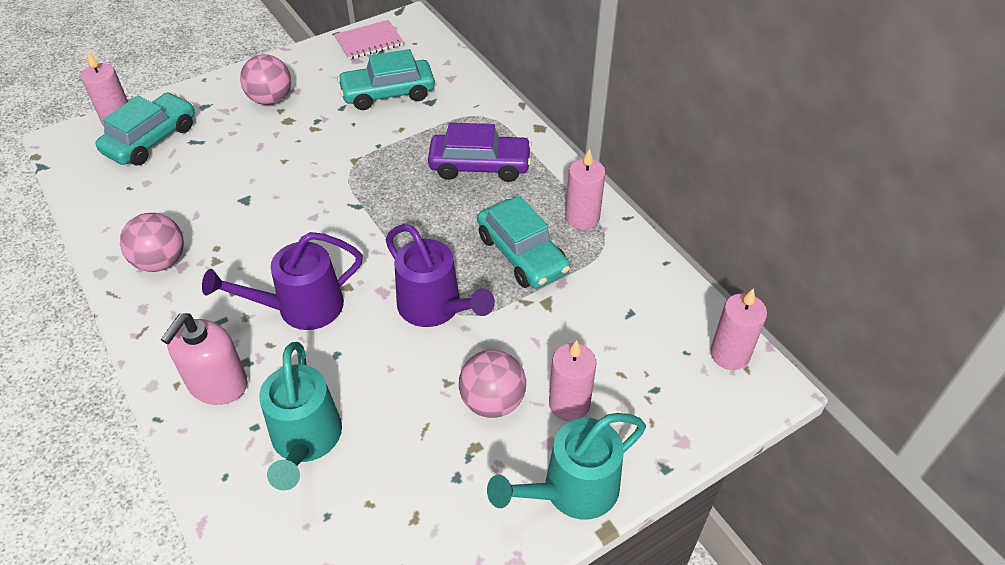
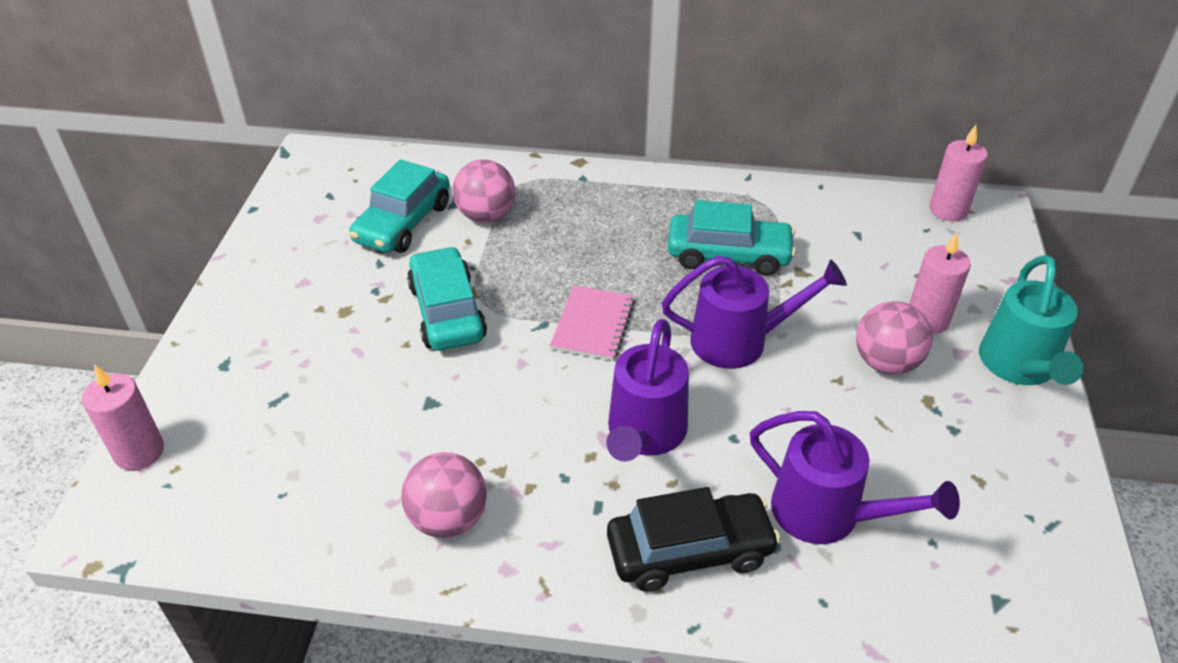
camera: 50 degrees left, 5 degrees down
turquoise car [96,92,195,165] -> turquoise car moved to [407,246,487,351]
pink soap dispenser [161,313,247,405] -> black car [607,487,780,592]
pink ball [240,54,291,105] -> pink ball moved to [453,159,515,223]
turquoise watering can [259,342,342,490] -> purple watering can [750,411,960,544]
pink notebook [334,20,404,60] -> pink notebook moved to [550,285,635,361]
purple car [428,122,532,182] -> none
pink candle [565,148,606,230] -> none

